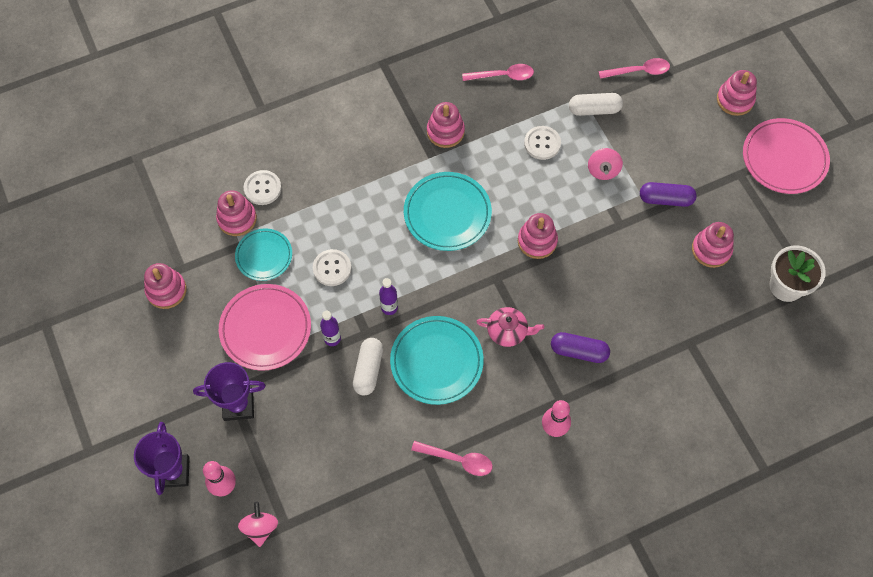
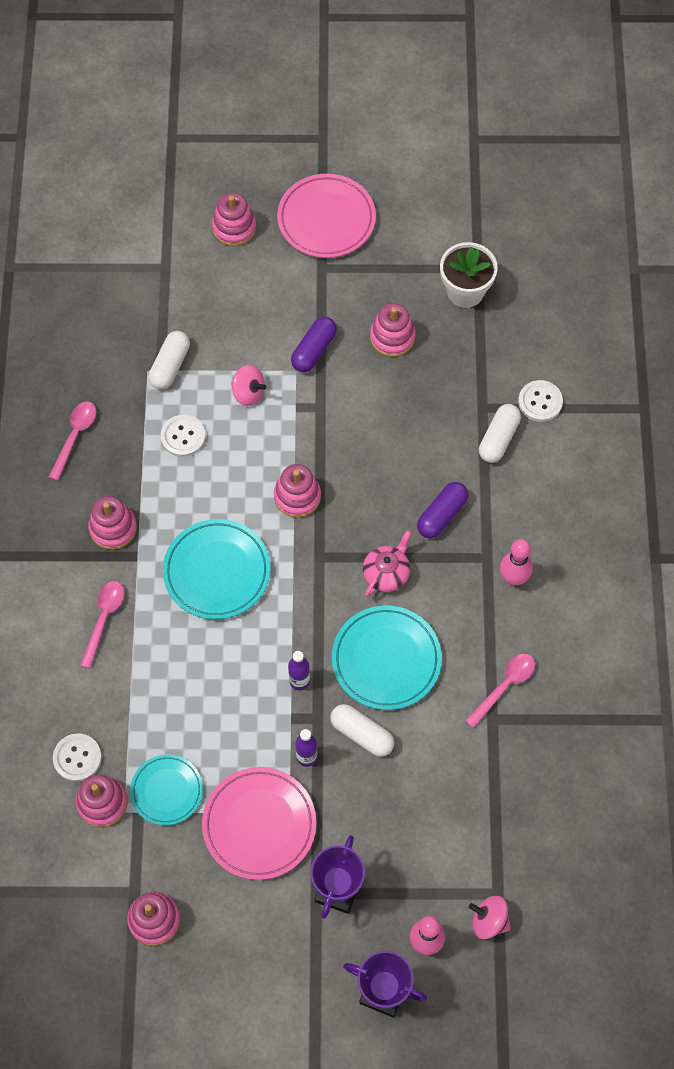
camera: 65 degrees left, 0 degrees up
white button [313,249,351,286] -> white button moved to [518,380,563,422]
pink spoon [599,58,670,79] -> pink spoon moved to [80,581,124,669]
none -> white capsule [479,404,521,463]

